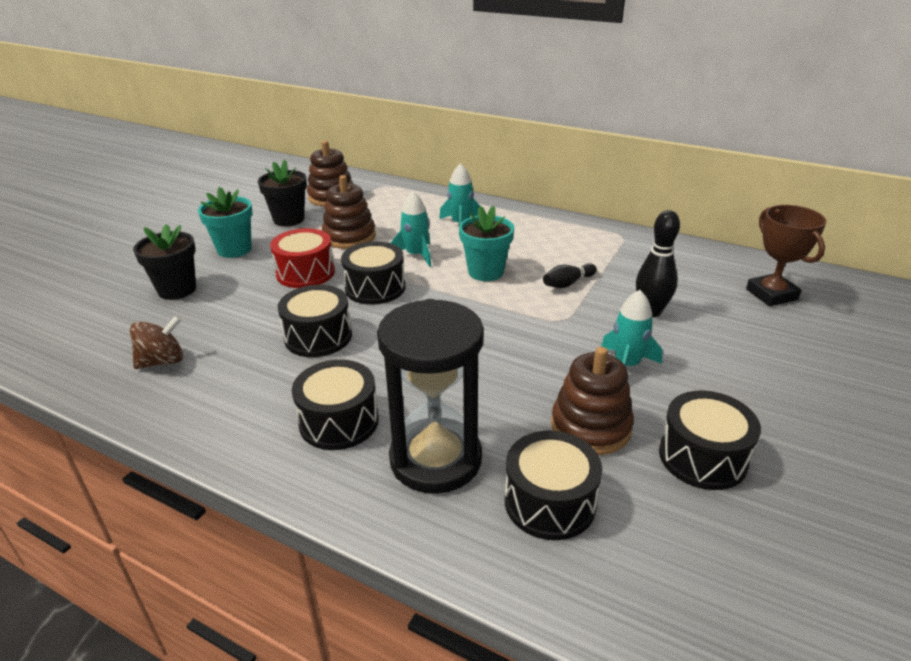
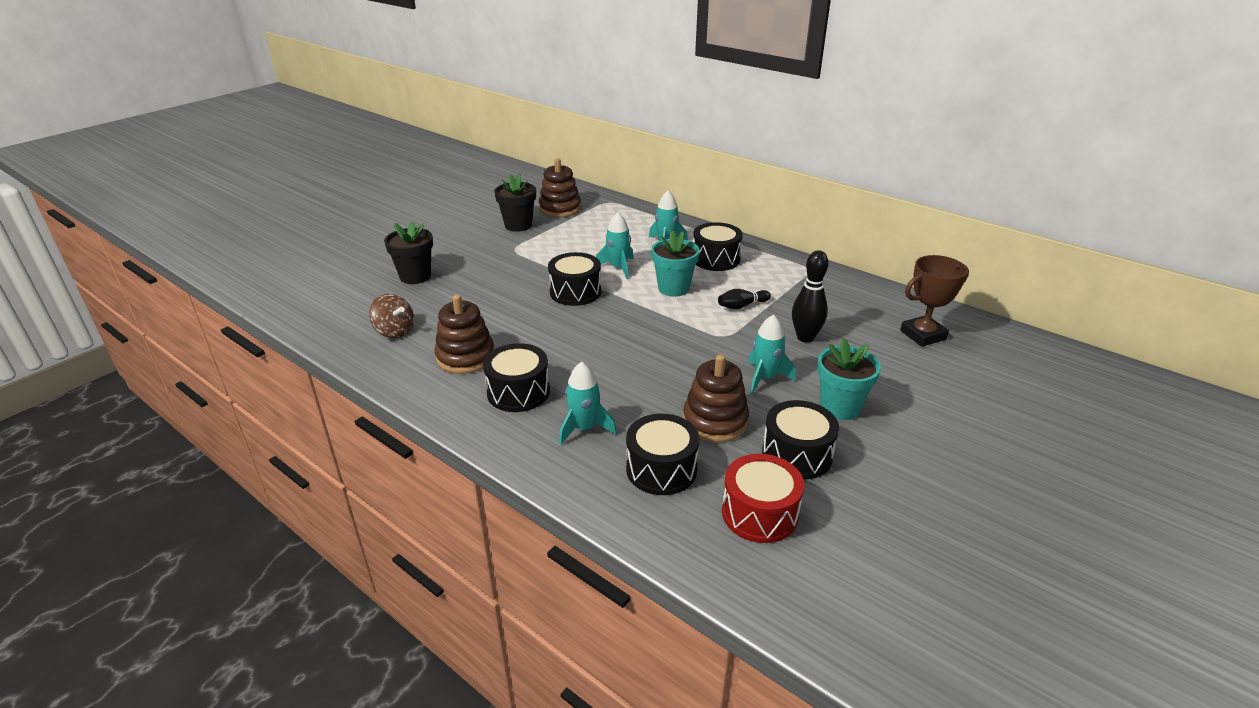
camera: 10 degrees right, 0 degrees up
brown spinning top [130,316,183,369] -> brown spinning top turned 60 degrees clockwise [369,294,414,338]
turquoise flower pot [198,187,253,258] -> turquoise flower pot moved to [817,338,881,420]
red drum [270,228,335,288] -> red drum moved to [722,454,804,543]
black drum [278,285,352,357] -> black drum moved to [693,222,743,271]
brown stacking toy [322,175,376,249] -> brown stacking toy moved to [435,295,494,374]
black hourglass [377,299,484,494] -> turquoise rocket [559,362,617,445]
brown trophy [746,205,826,306] -> brown trophy turned 75 degrees clockwise [900,255,969,347]

